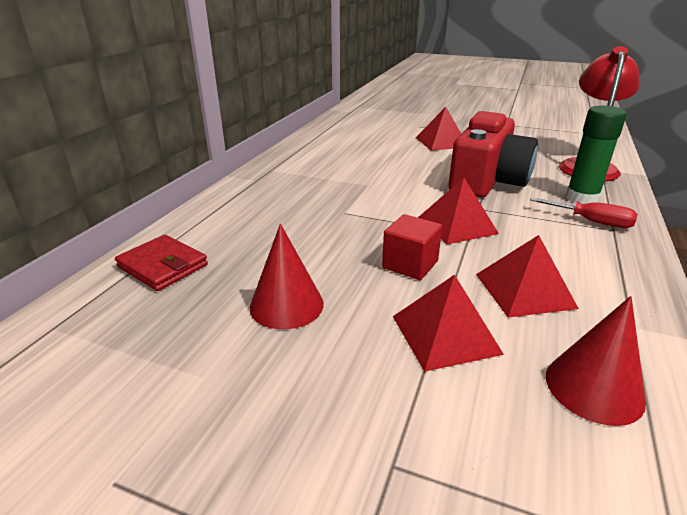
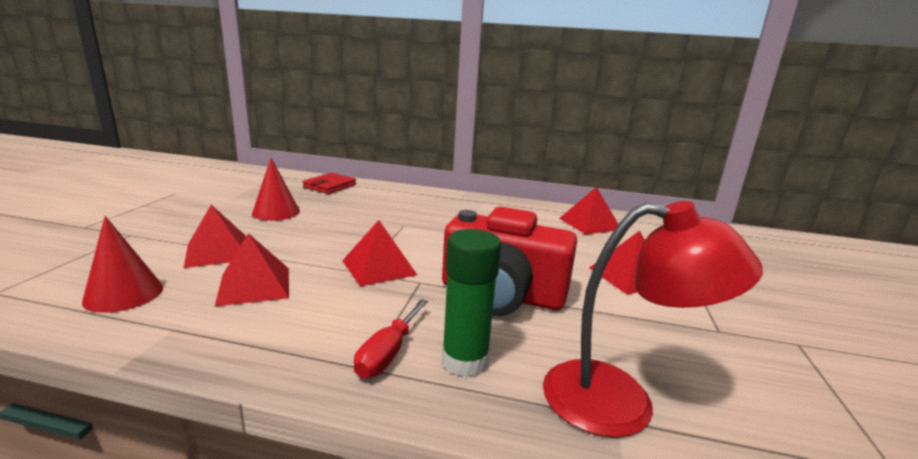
camera: 80 degrees right, 10 degrees down
red cube [382,214,442,280] -> none
none -> red pyramid [559,187,618,235]

